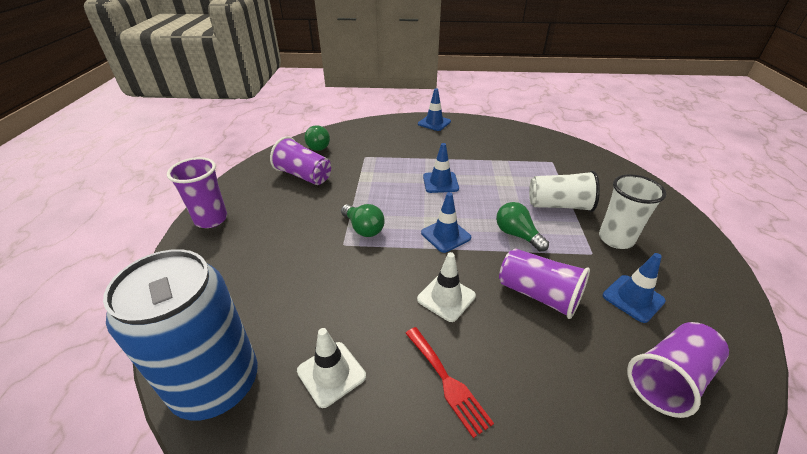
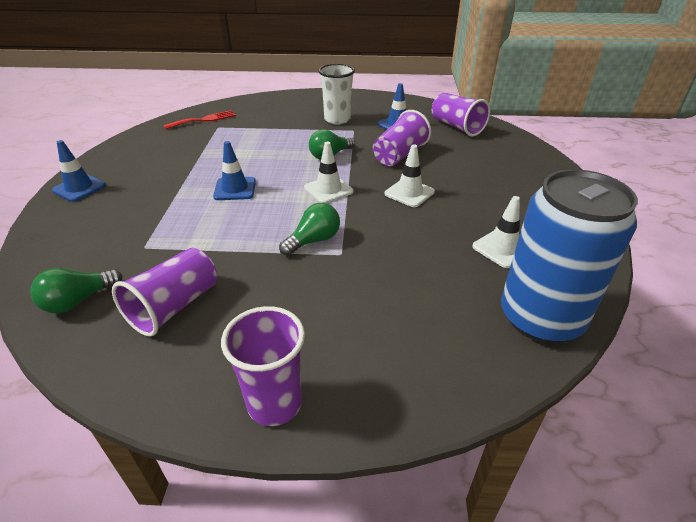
camera: 90 degrees left, 0 degrees up
green light bulb [305,125,330,151] -> green light bulb turned 150 degrees clockwise [30,268,122,313]
red fork [405,327,494,438] -> red fork moved to [163,110,236,129]
blue traffic cone [421,192,471,253] -> white traffic cone [304,142,354,203]
white cup [529,171,600,212] -> none

